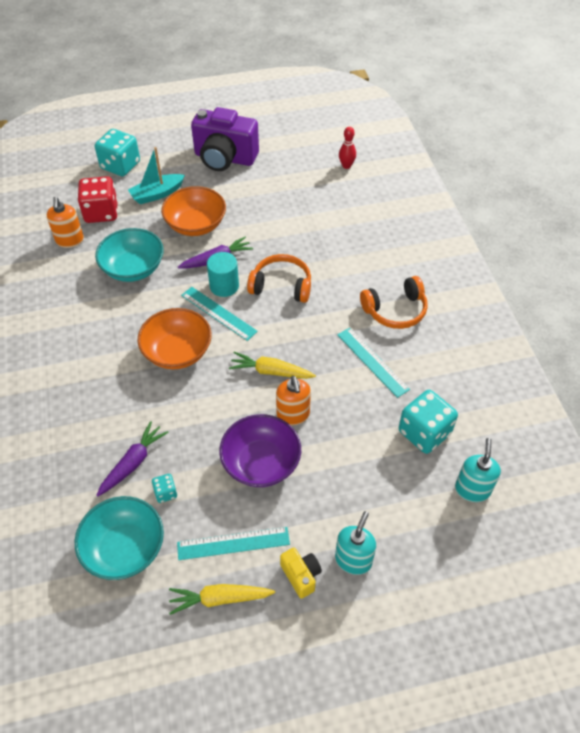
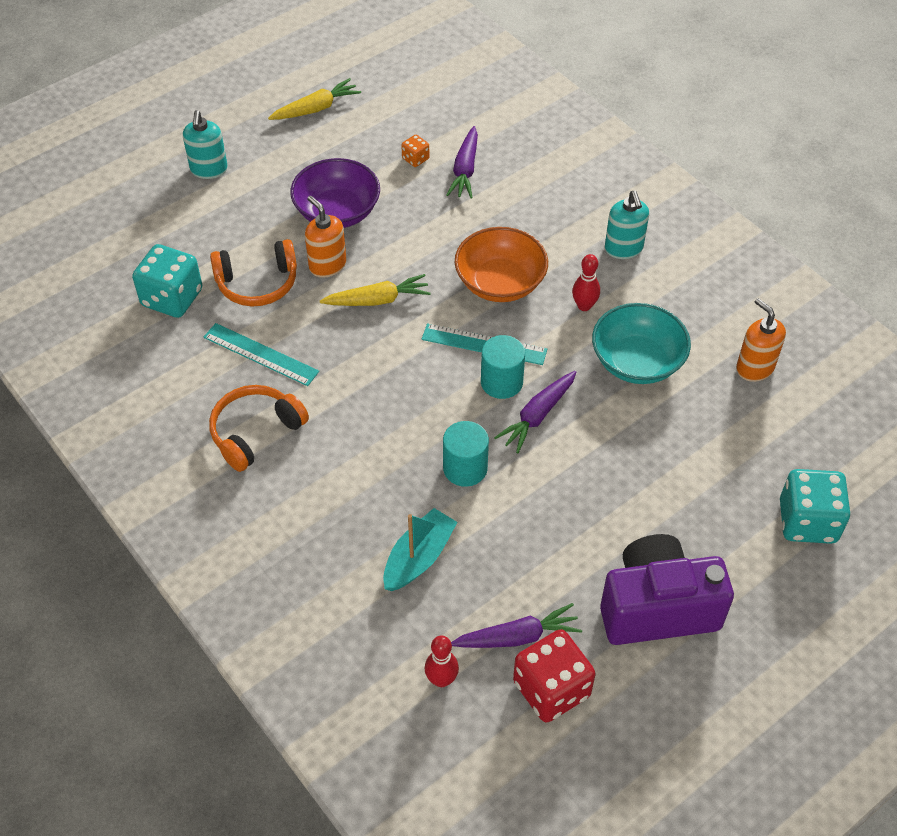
camera: 155 degrees right, 0 degrees up
turquoise bowl [75,496,164,580] -> none
red dice [78,176,118,223] -> red dice moved to [513,629,596,723]
turquoise boat [128,147,185,204] -> turquoise boat moved to [383,508,458,591]
turquoise dice [152,474,177,503] -> orange dice [401,135,430,167]
orange bowl [161,186,226,236] -> none
turquoise ruler [177,527,290,560] -> none
orange headphones [247,254,311,303] -> orange headphones moved to [210,239,297,307]
yellow camera [280,548,322,599] -> none
turquoise soap dispenser [455,438,501,502] -> turquoise soap dispenser moved to [605,190,649,259]
none -> turquoise cylinder [443,421,489,487]
none -> purple carrot [451,603,582,648]
none -> red bowling pin [572,254,600,311]

